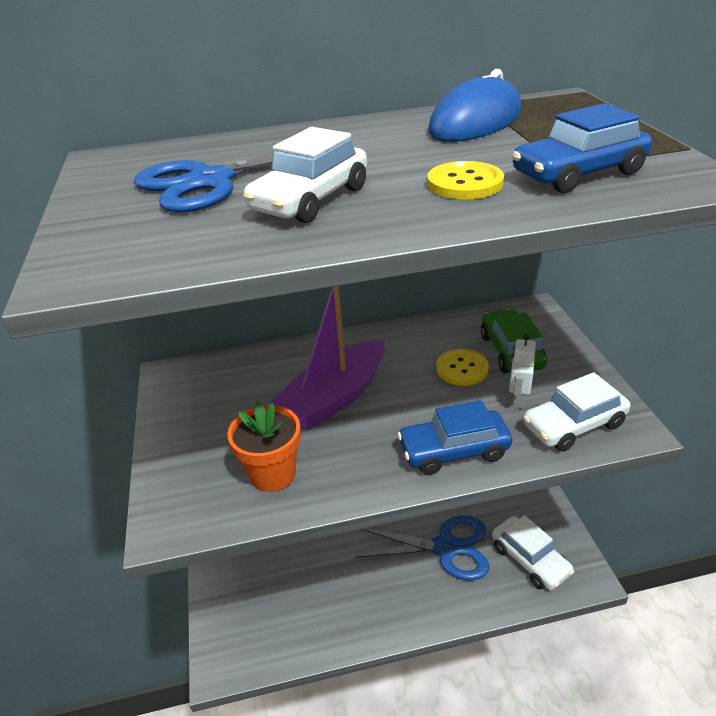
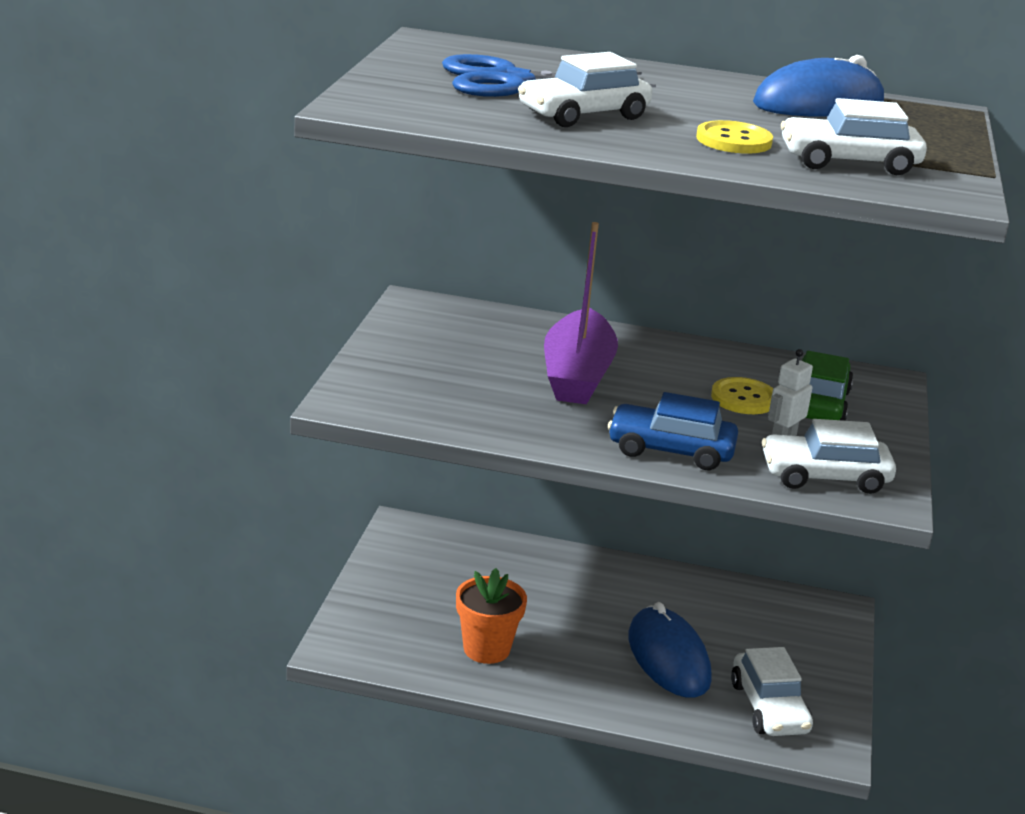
camera: 20 degrees right, 10 degrees down
orange flower pot [227,401,301,492] -> orange flower pot moved to [456,568,527,664]
purple boat [269,286,385,431] -> purple boat turned 60 degrees counterclockwise [544,222,618,404]
blue scissors [355,515,489,581] -> blue mouse [628,602,712,698]
blue car [512,103,652,193] -> white car [781,98,927,175]

